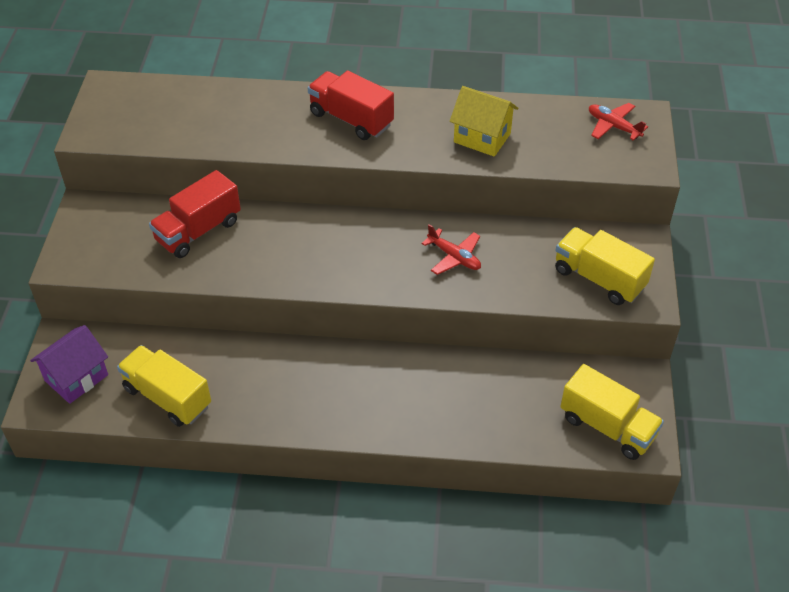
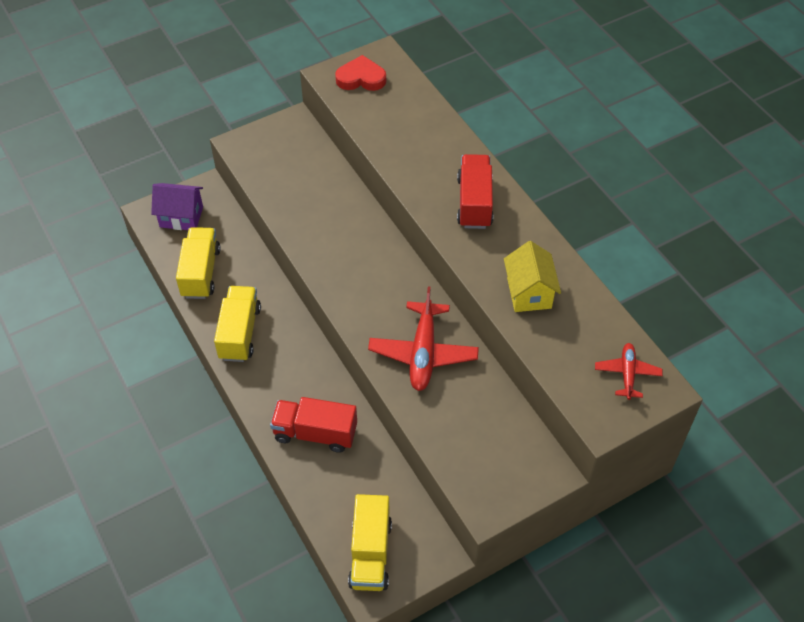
camera: 55 degrees right, 5 degrees up
red truck [149,170,241,258] -> red truck moved to [270,397,357,453]
red plane [422,224,481,275] -> red plane [368,286,479,391], size x1.75
yellow truck [555,227,655,305] -> yellow truck moved to [214,286,261,362]
none -> red heart [335,55,386,91]

